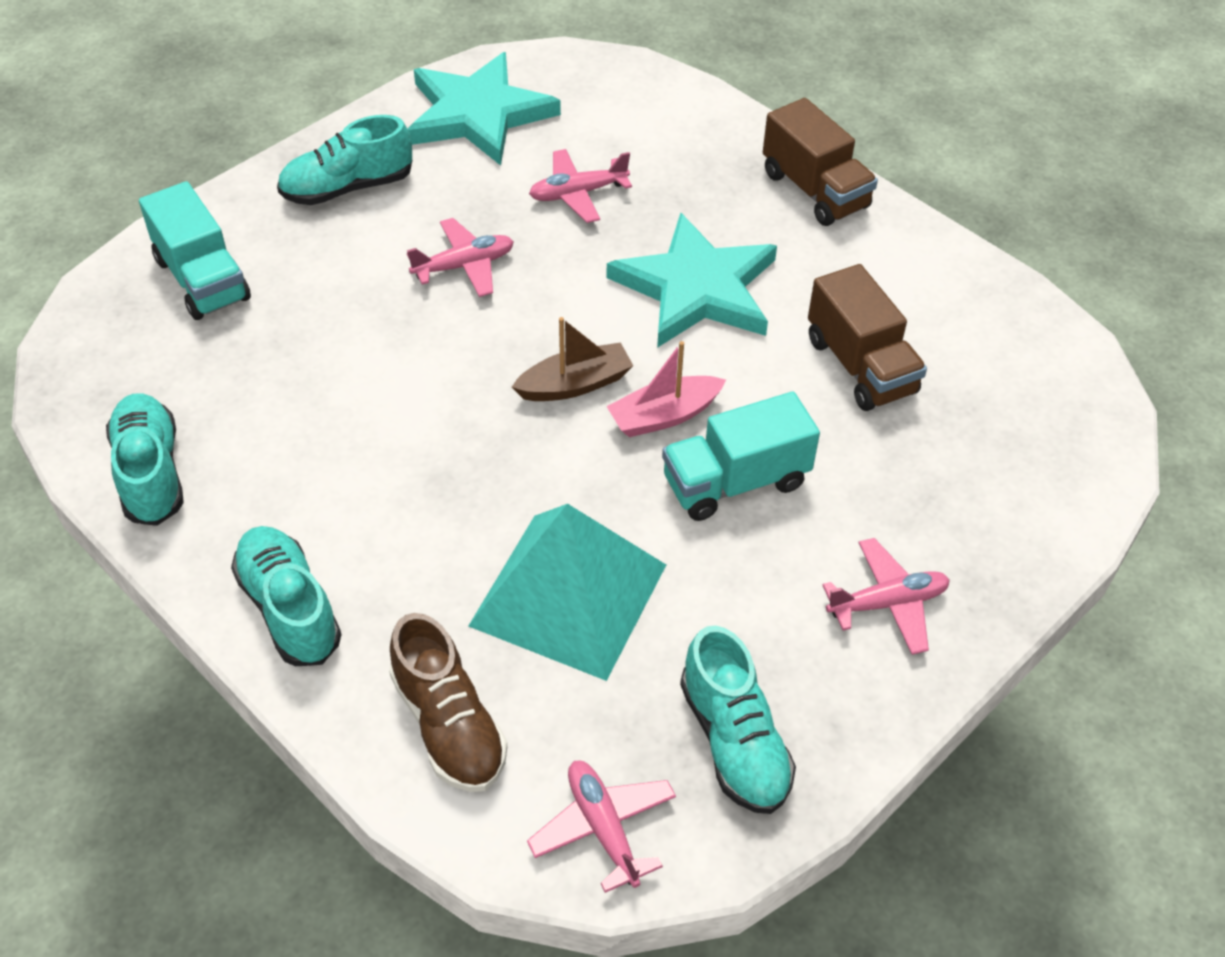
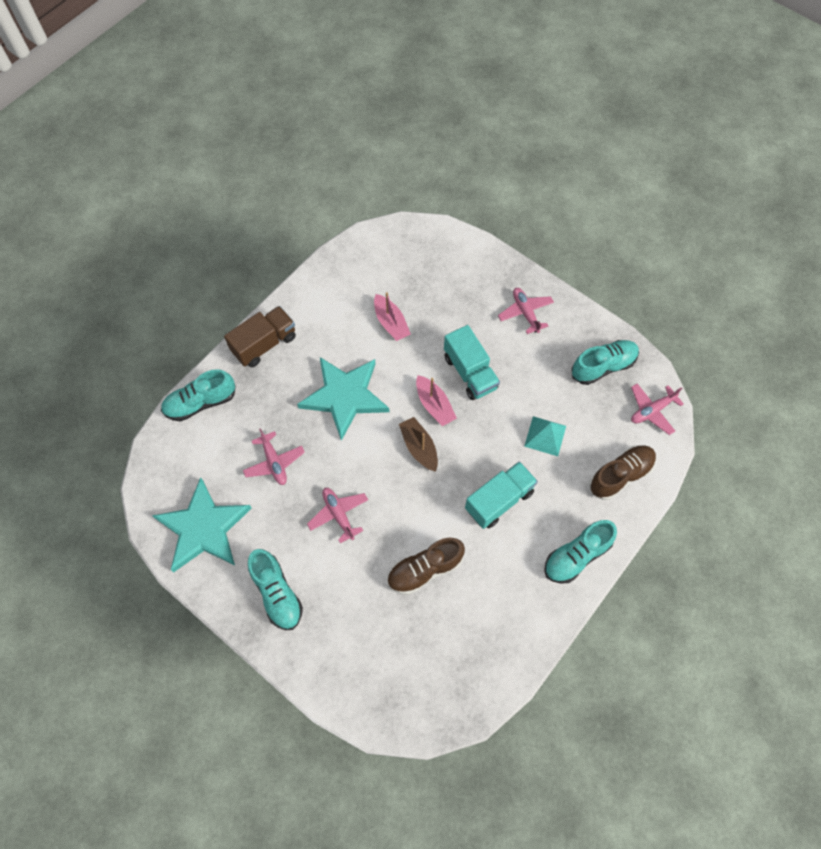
camera: 95 degrees left, 15 degrees up
turquoise shoe [106,393,184,526] -> turquoise shoe moved to [161,369,235,421]
turquoise truck [139,181,251,320] -> turquoise truck moved to [465,461,538,529]
turquoise pyramid [469,504,666,681] -> turquoise pyramid [524,416,566,456], size x0.52
brown truck [808,264,927,411] -> pink boat [374,292,411,341]
none -> brown shoe [387,538,465,595]

